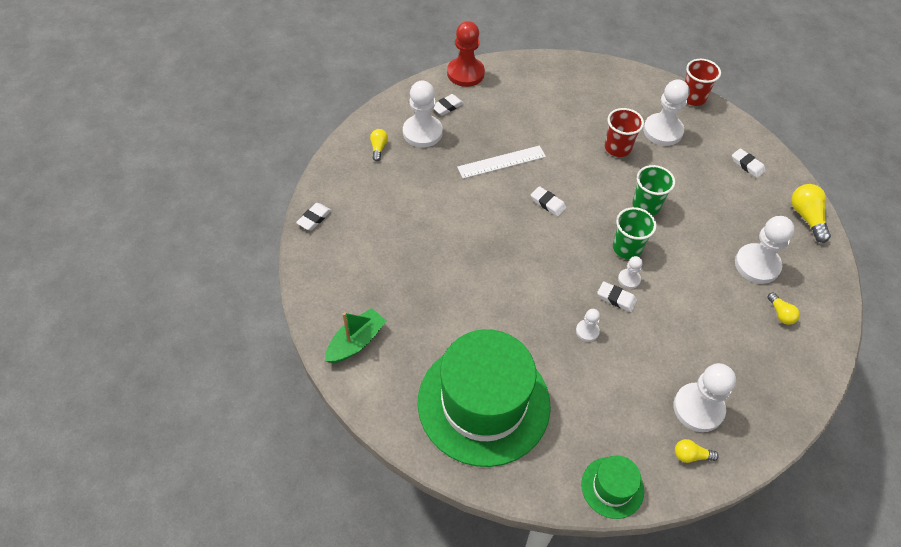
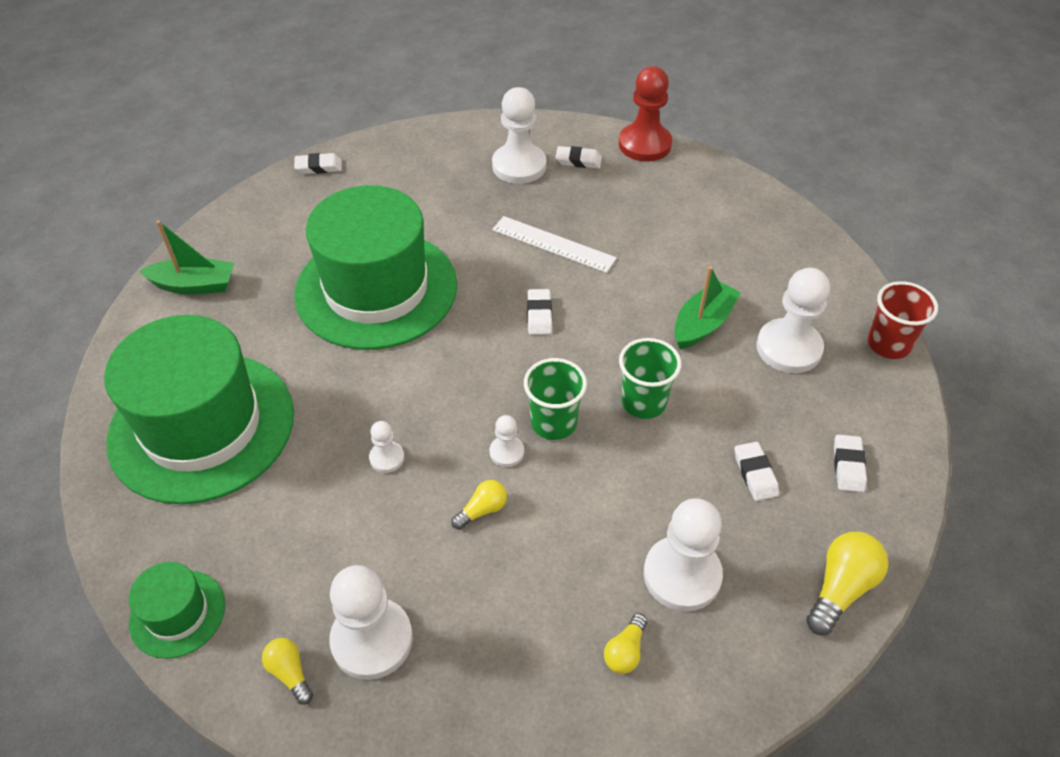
camera: 50 degrees right, 5 degrees down
yellow light bulb [370,129,388,161] -> yellow light bulb moved to [451,480,507,530]
white eraser [597,281,637,312] -> white eraser moved to [735,442,779,501]
red cup [605,108,644,157] -> green boat [674,266,741,349]
none -> green hat [294,185,457,350]

